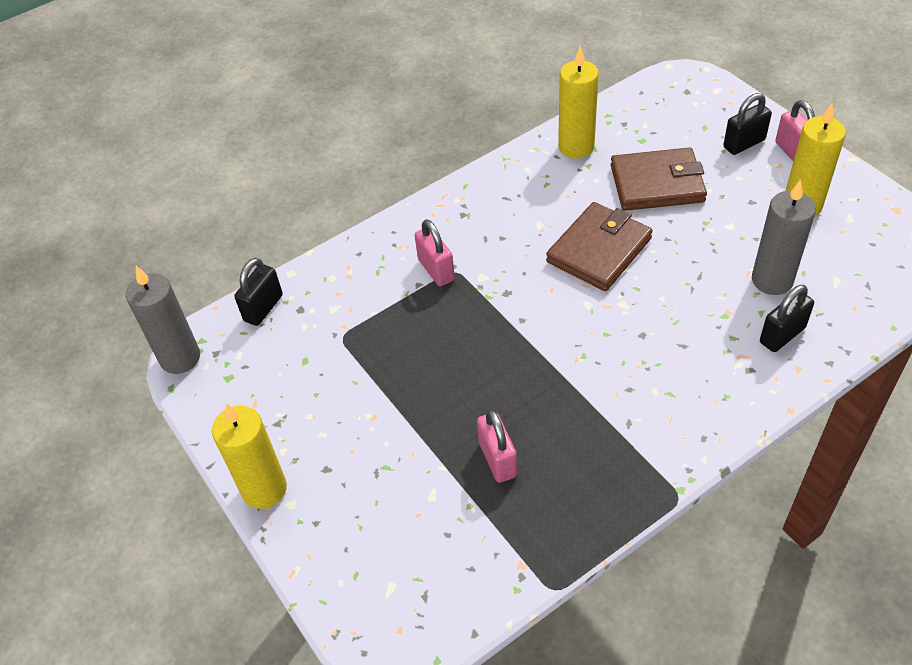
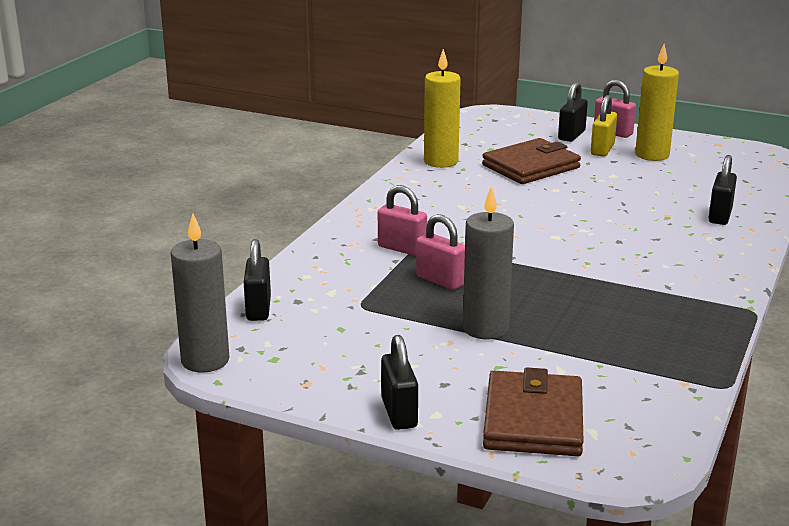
camera: 35 degrees left, 25 degrees down
yellow candle [212,403,287,509] -> black padlock [381,335,418,430]
pink padlock [477,409,517,483] -> pink padlock moved to [416,214,465,290]
brown wallet [546,202,653,291] -> brown wallet moved to [483,367,584,456]
grey candle [752,179,816,295] -> grey candle moved to [463,186,514,339]
none -> yellow padlock [591,95,617,157]

